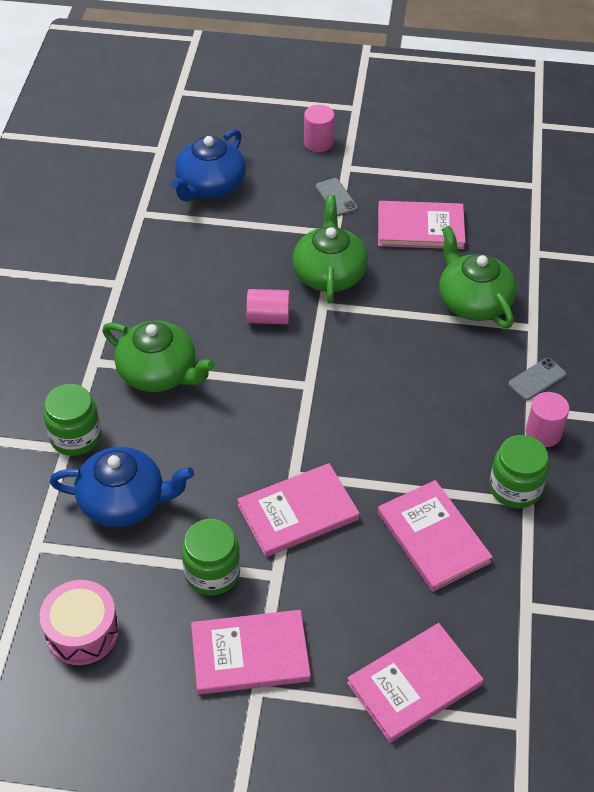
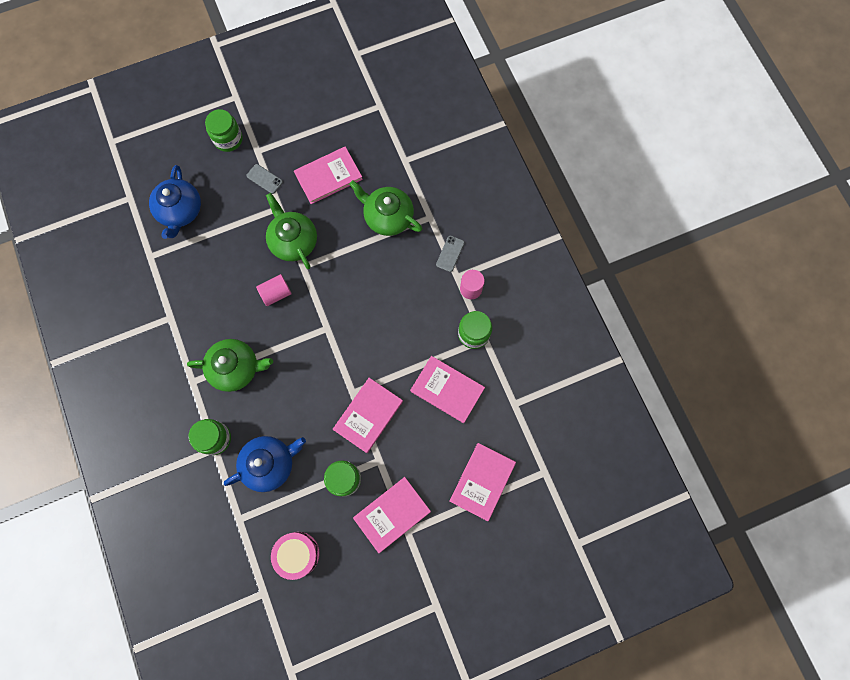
camera: 30 degrees left, 25 degrees up
pink cylinder [304,105,335,152] -> green jar [205,109,243,152]

